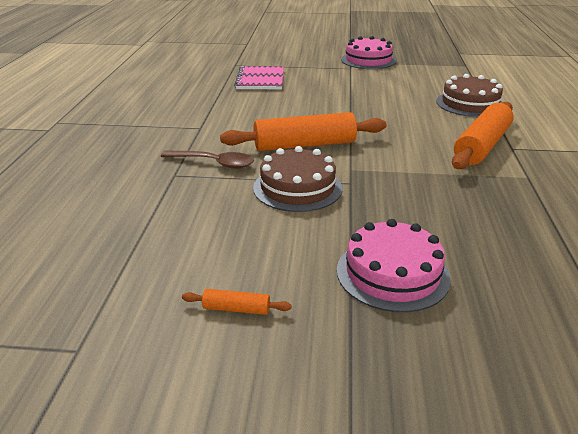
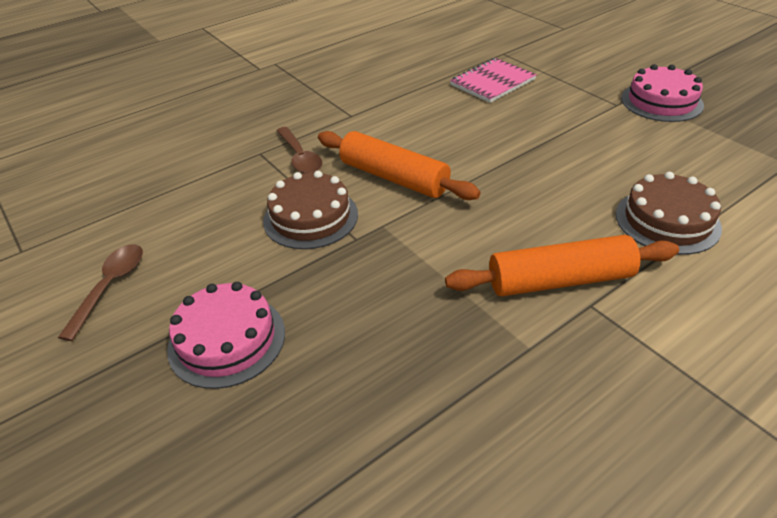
camera: 50 degrees right, 10 degrees up
orange rolling pin [182,289,292,315] -> brown spoon [58,244,143,341]

